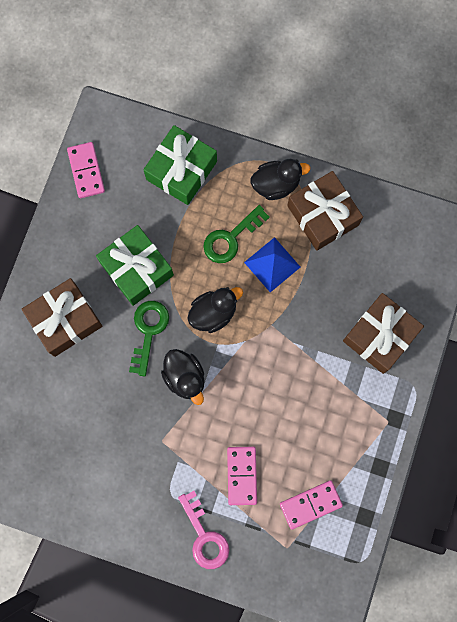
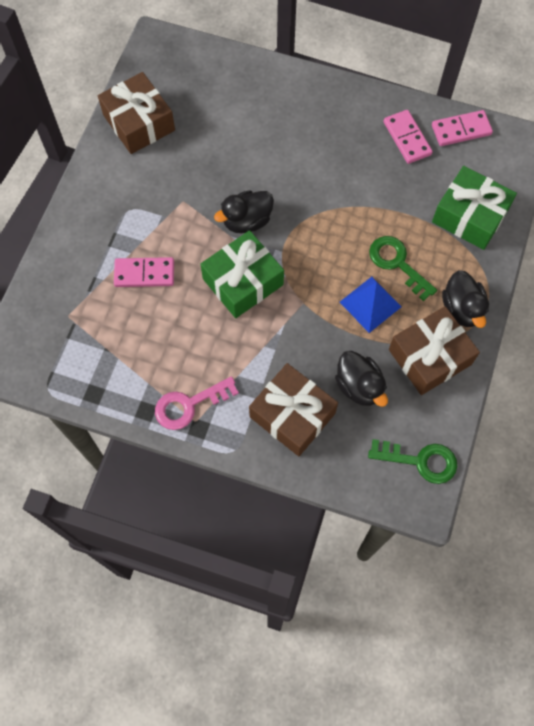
camera: 90 degrees right, 10 degrees down
brown gift [22,278,102,357] -> brown gift moved to [98,72,175,154]
green gift [96,225,174,306] -> green gift moved to [200,230,284,318]
green key [129,301,169,377] -> green key moved to [368,439,457,484]
pink key [178,491,229,569] -> pink key moved to [155,376,239,430]
black duck [187,287,243,333] -> black duck moved to [335,351,388,407]
pink domino [280,480,343,530] -> pink domino moved to [384,110,433,164]

